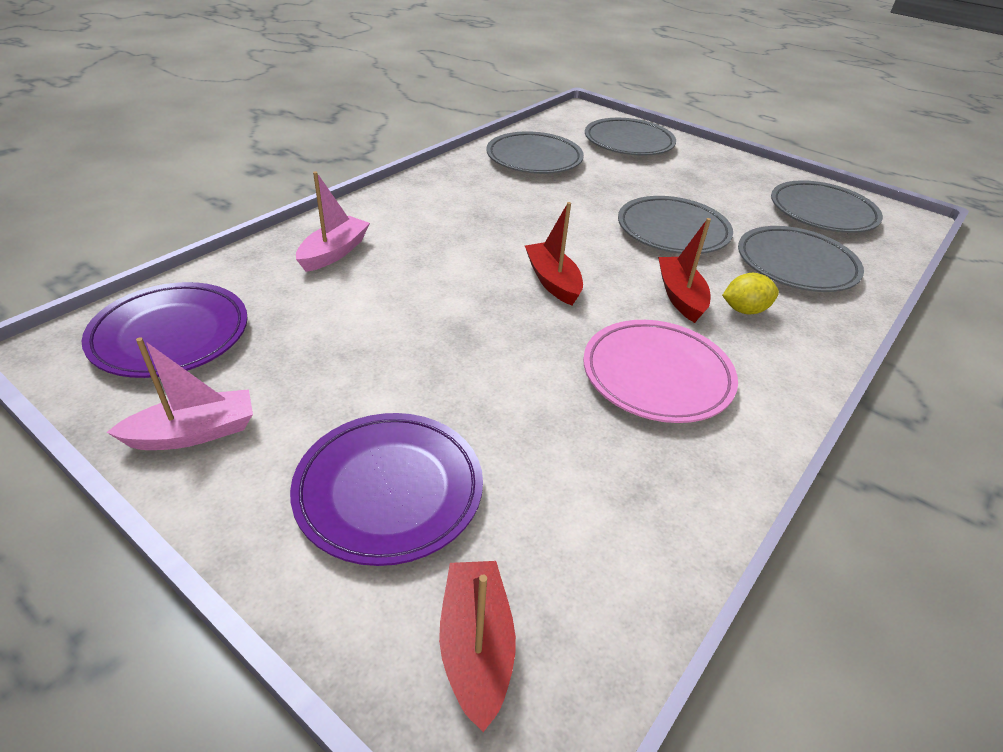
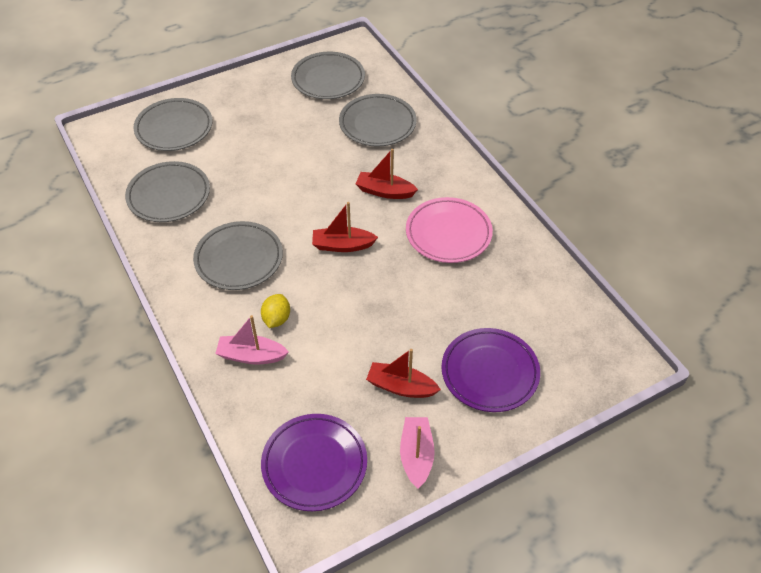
camera: 65 degrees left, 10 degrees up
pink boat [296,171,370,272] -> pink boat turned 45 degrees counterclockwise [215,315,289,364]
red boat [439,561,516,732] -> red boat moved to [366,349,441,398]
grey plate [618,196,733,254] -> grey plate moved to [193,221,283,290]
yellow lemon [722,273,779,314] -> yellow lemon moved to [261,294,290,328]

